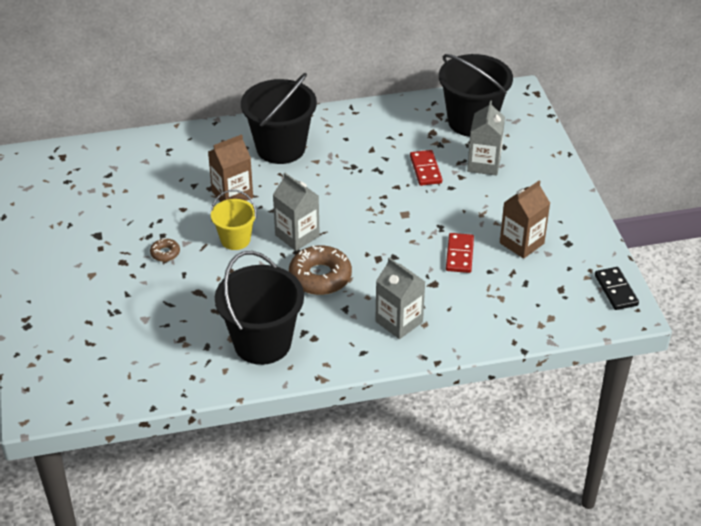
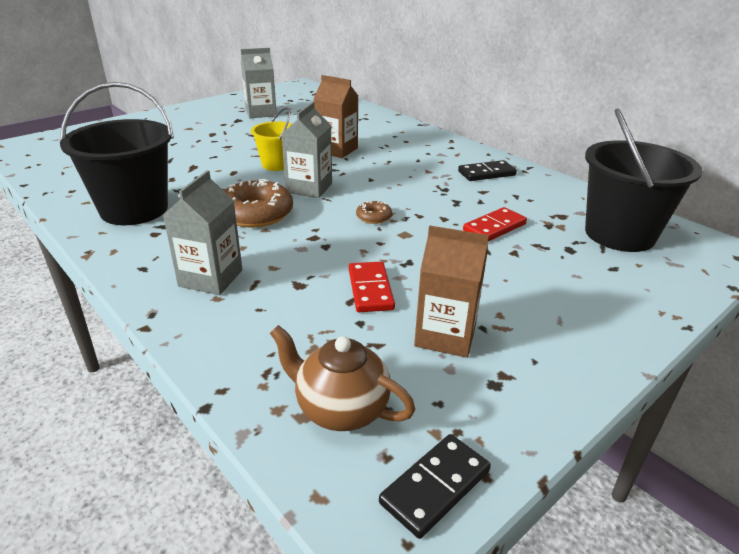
camera: 60 degrees right, 10 degrees down
brown donut [150,238,180,262] -> brown donut moved to [356,201,392,224]
black bucket [241,73,317,164] -> none
red domino [446,233,474,273] -> red domino turned 75 degrees counterclockwise [349,262,395,312]
grey carton [467,100,505,176] -> grey carton moved to [241,48,277,118]
none -> brown teapot [270,325,416,431]
none -> black domino [458,160,517,181]

